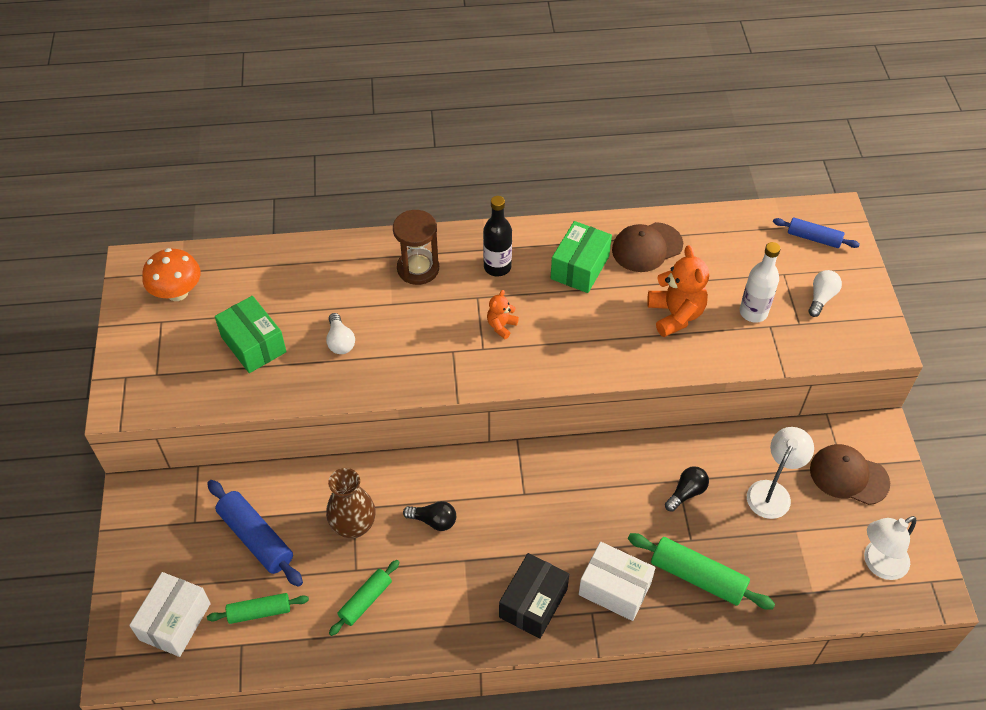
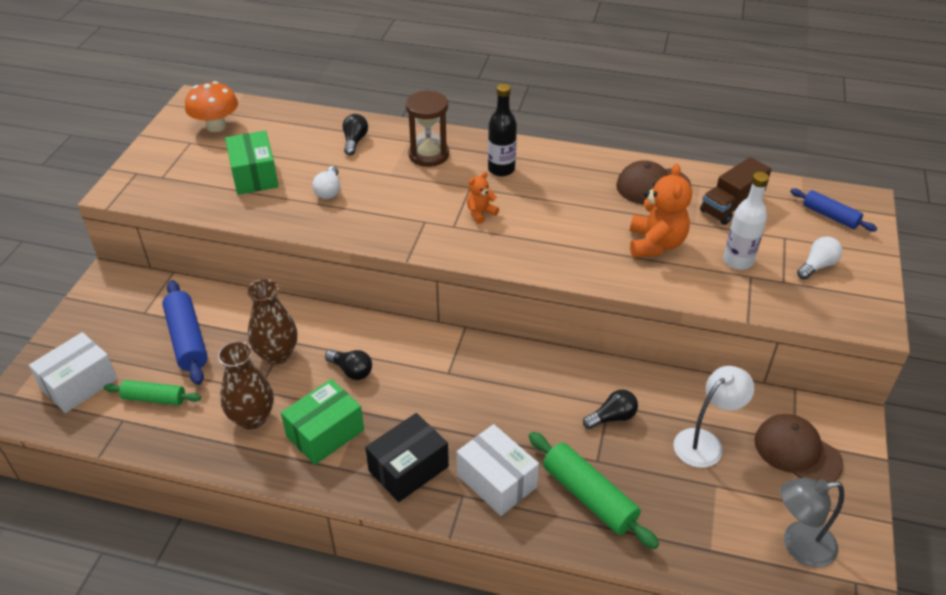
camera: 20 degrees right, 10 degrees down
green rolling pin [329,560,400,636] -> brown vase [218,341,274,429]
green box [551,221,612,293] -> green box moved to [281,379,364,465]
white lamp [864,516,917,580] -> grey lamp [780,478,844,568]
none -> black light bulb [343,114,368,155]
none -> brown truck [700,157,771,225]

